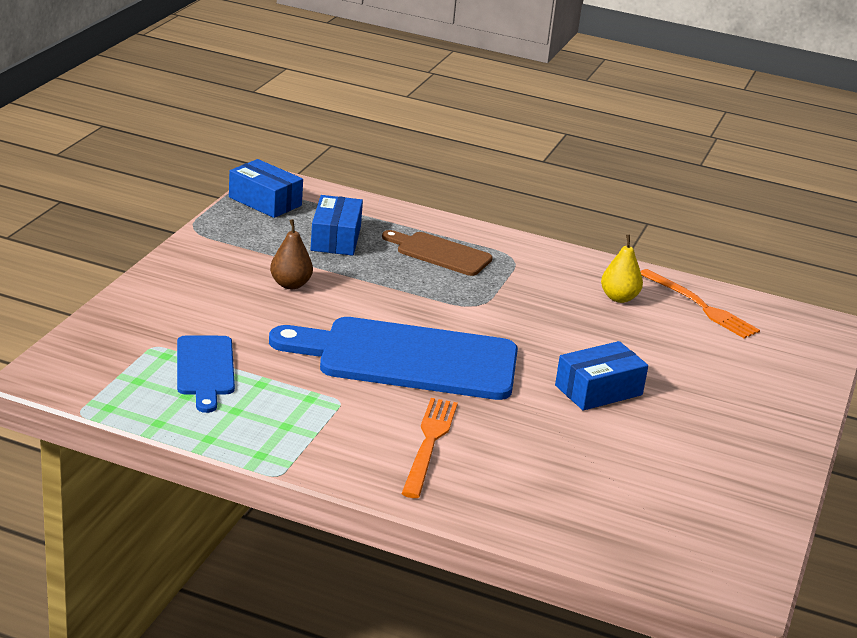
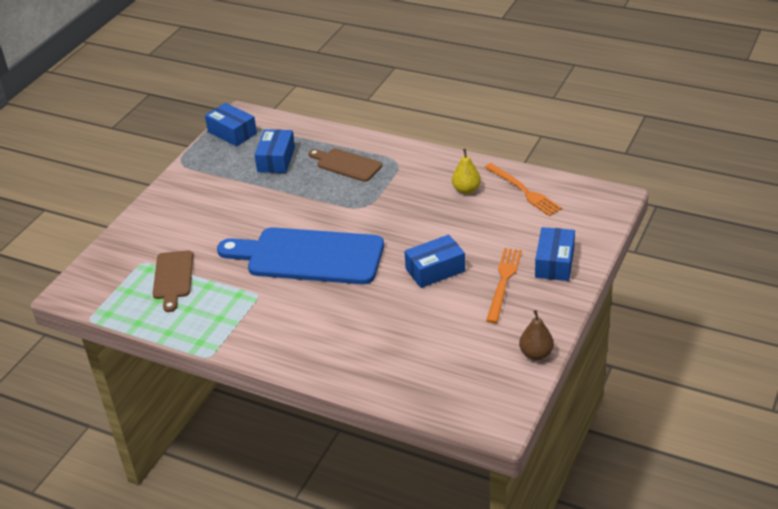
camera: 10 degrees right, 10 degrees up
blue cutting board [177,336,235,413] -> brown cutting board [153,250,193,312]
brown pear [270,219,313,289] -> brown pear moved to [519,310,554,360]
orange fork [401,398,458,498] -> orange fork moved to [486,248,522,323]
none -> blue box [535,227,575,281]

